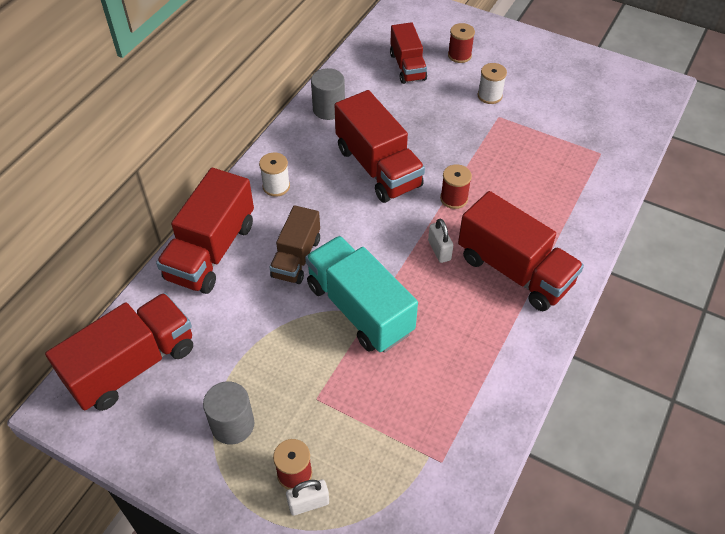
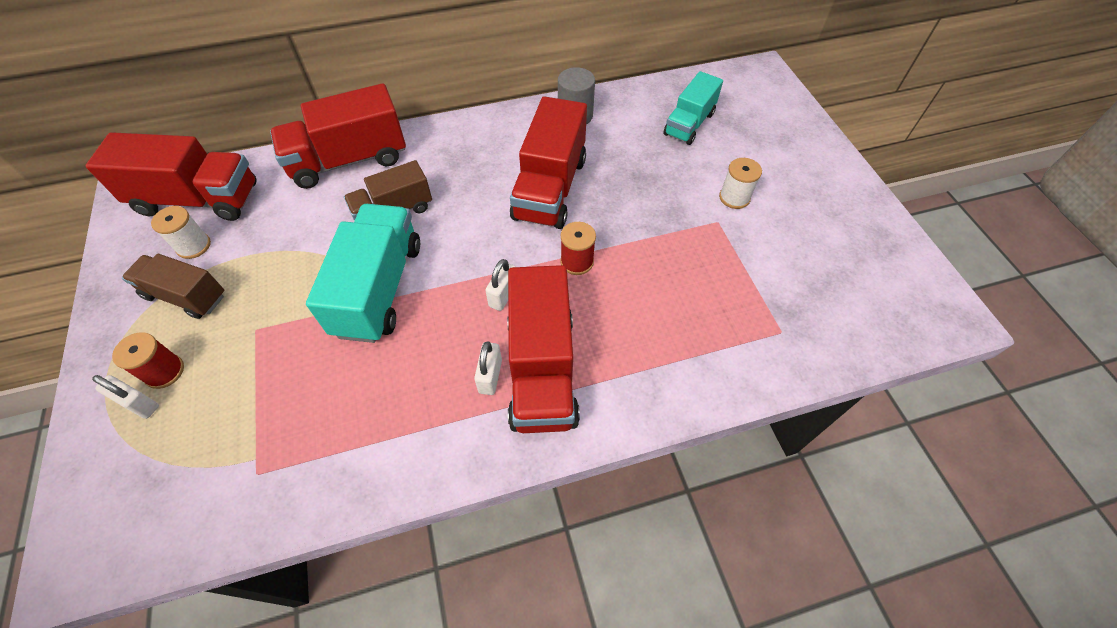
camera: 45 degrees right, 5 degrees up
grey cylinder [203,381,254,445] -> brown truck [122,254,224,319]
white spool [259,153,290,197] -> white spool moved to [151,206,211,259]
red truck [390,22,427,84] -> turquoise truck [663,71,723,145]
red spool [448,23,475,63] -> none
none -> white padlock [474,341,502,395]

